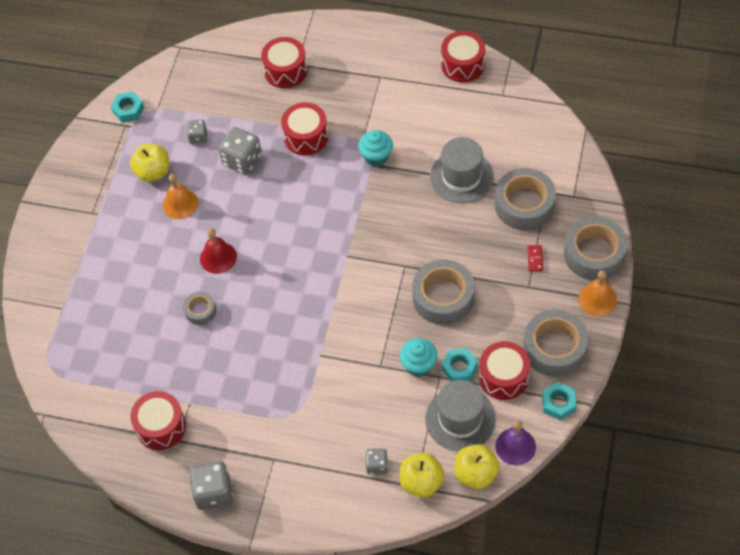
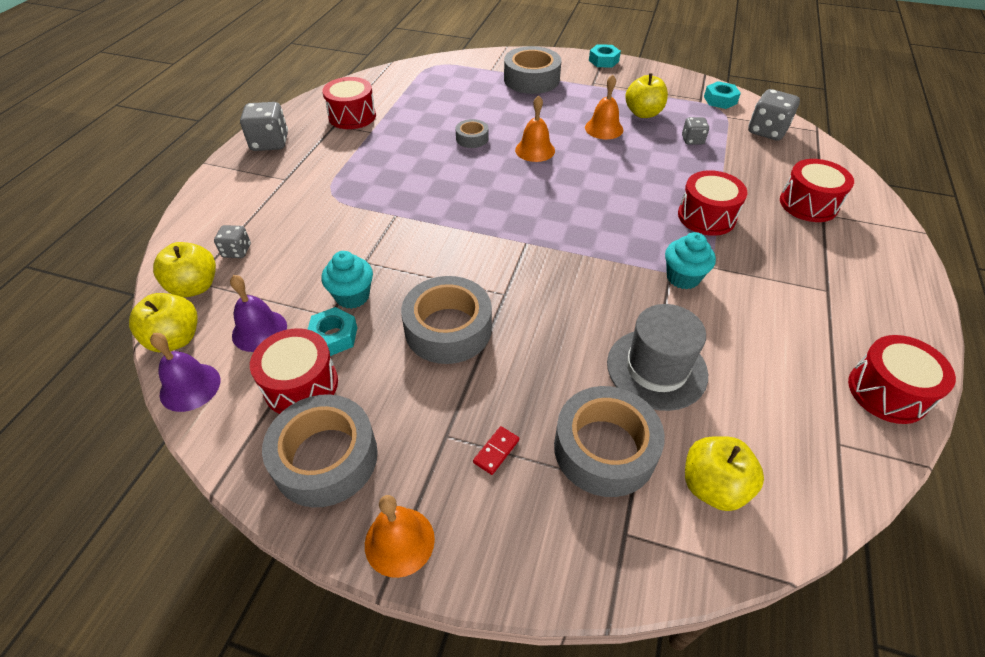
camera: 90 degrees right, 10 degrees down
red bell [200,228,237,274] -> orange bell [515,95,555,162]
grey dice [219,127,262,174] -> grey dice moved to [748,89,800,140]
grey hat [425,380,496,451] -> purple bell [230,275,287,352]
red domino [527,245,543,271] -> red domino turned 60 degrees counterclockwise [473,426,519,475]
turquoise nut [542,382,576,420] -> turquoise nut moved to [589,44,621,68]
grey tape [564,216,628,280] -> grey tape moved to [504,46,562,94]
none -> yellow apple [685,436,764,511]

